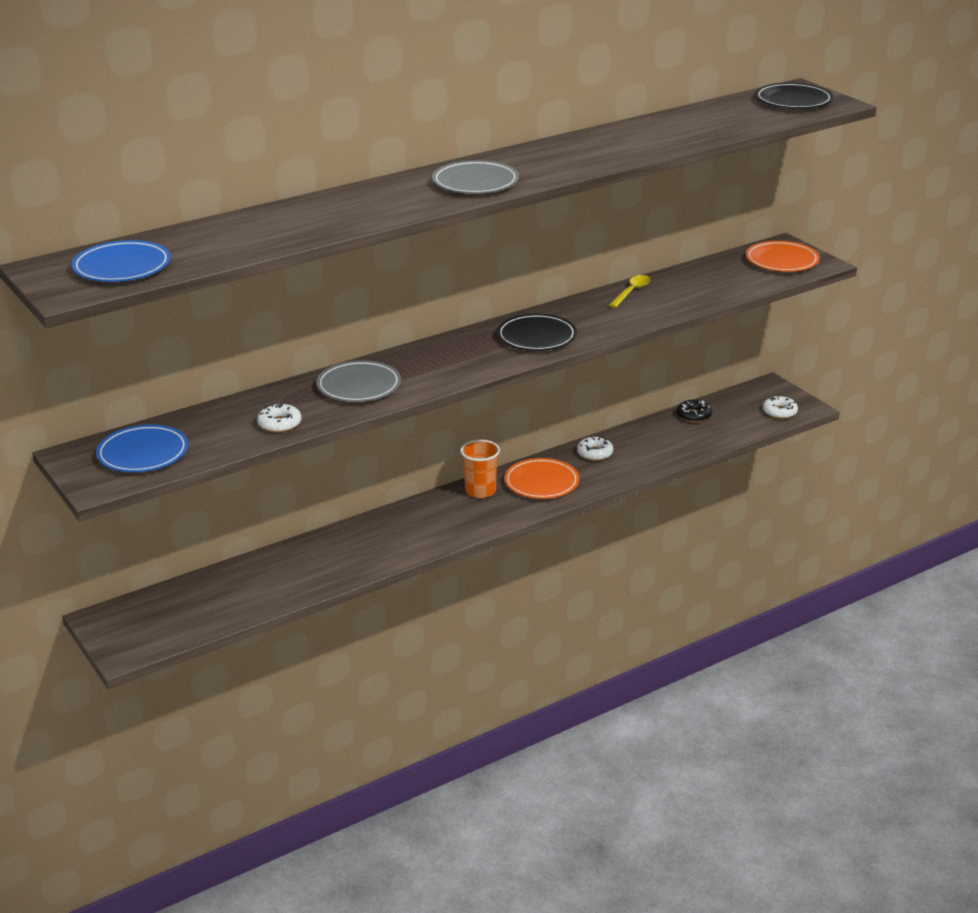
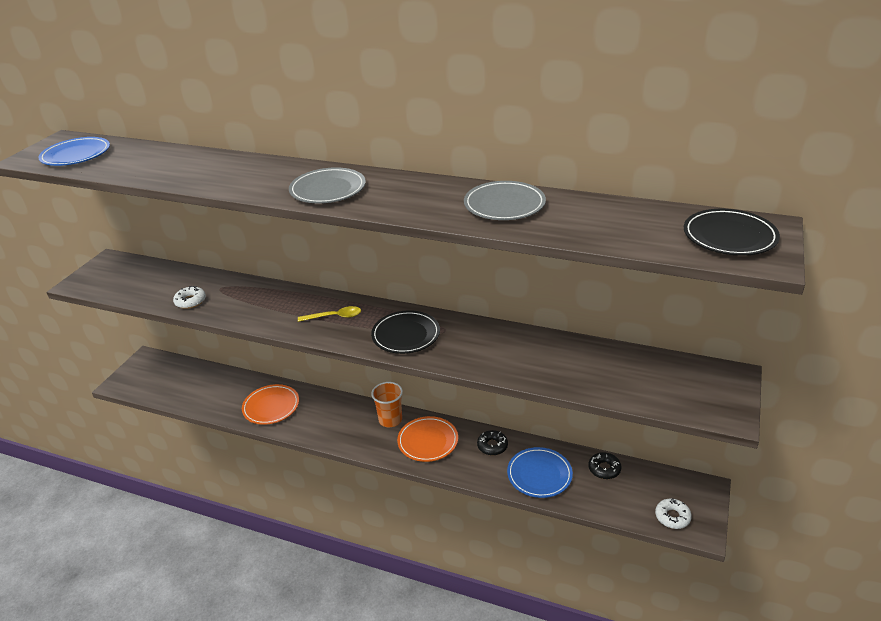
camera: 55 degrees right, 5 degrees up
blue plate [96,425,188,472] -> blue plate moved to [507,447,573,498]
grey plate [316,360,401,402] -> grey plate moved to [464,181,546,220]
white donut [577,436,613,461] -> black donut [477,430,508,455]
yellow spoon [609,275,651,308] -> yellow spoon moved to [298,306,361,322]
orange plate [746,241,820,272] -> orange plate moved to [242,384,299,425]

